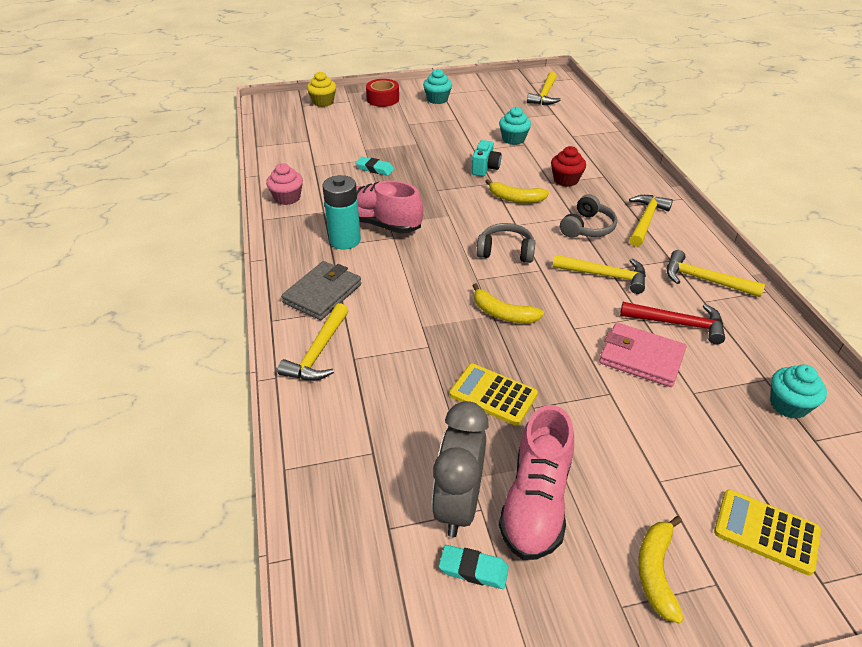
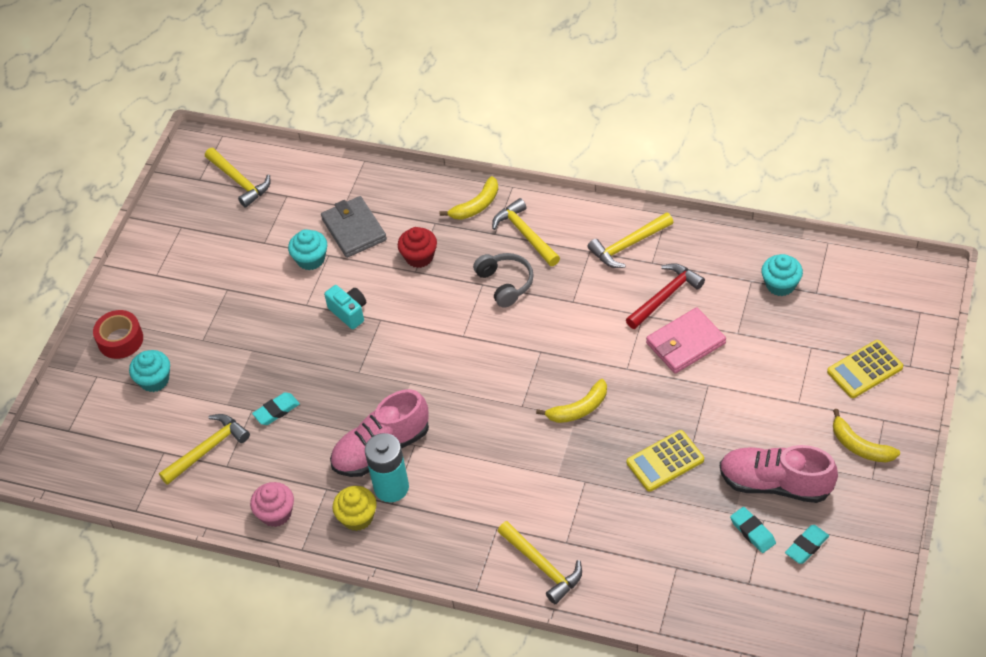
camera: 55 degrees left, 10 degrees up
grey wallet [281,261,361,320] -> grey wallet moved to [321,196,387,258]
yellow cupcake [307,71,336,107] -> yellow cupcake moved to [332,486,377,531]
turquoise cupcake [423,69,452,104] -> turquoise cupcake moved to [129,350,170,392]
grey clock [432,401,489,537] -> turquoise eraser [730,507,776,553]
grey headphones [477,223,536,263] -> none
yellow banana [485,179,549,203] -> yellow banana moved to [440,176,498,220]
pink shoe [499,405,574,560] -> pink shoe turned 150 degrees clockwise [720,445,838,503]
yellow hammer [552,255,646,294] -> yellow hammer moved to [159,414,250,485]

